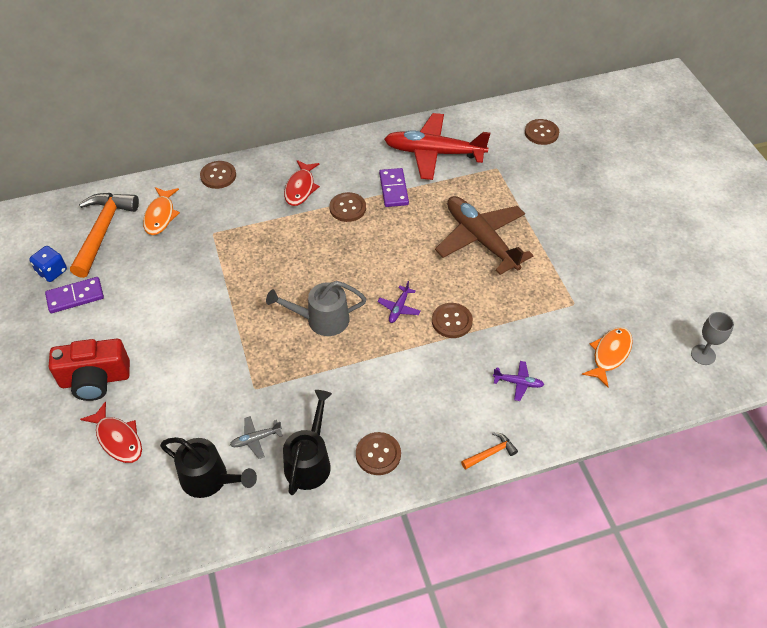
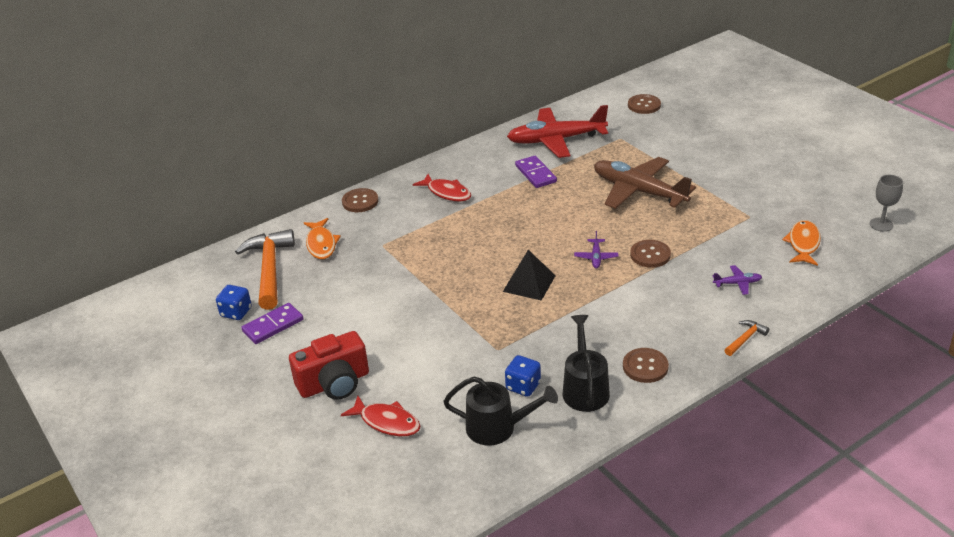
camera: 15 degrees left, 15 degrees down
grey plane [230,416,283,459] -> blue dice [505,355,541,397]
grey watering can [266,281,367,336] -> black pyramid [503,250,556,301]
red fish [284,160,320,206] -> red fish turned 45 degrees counterclockwise [413,174,471,201]
brown button [329,192,366,222] -> none

